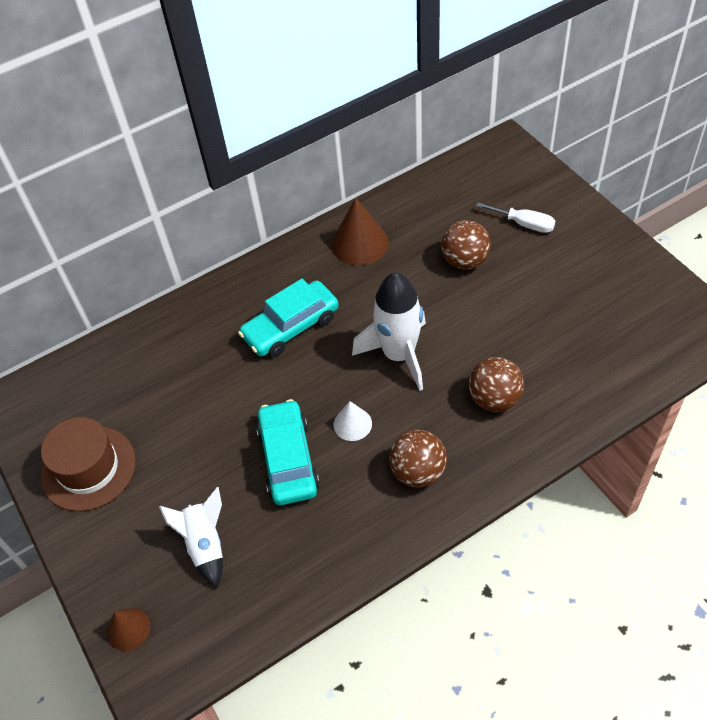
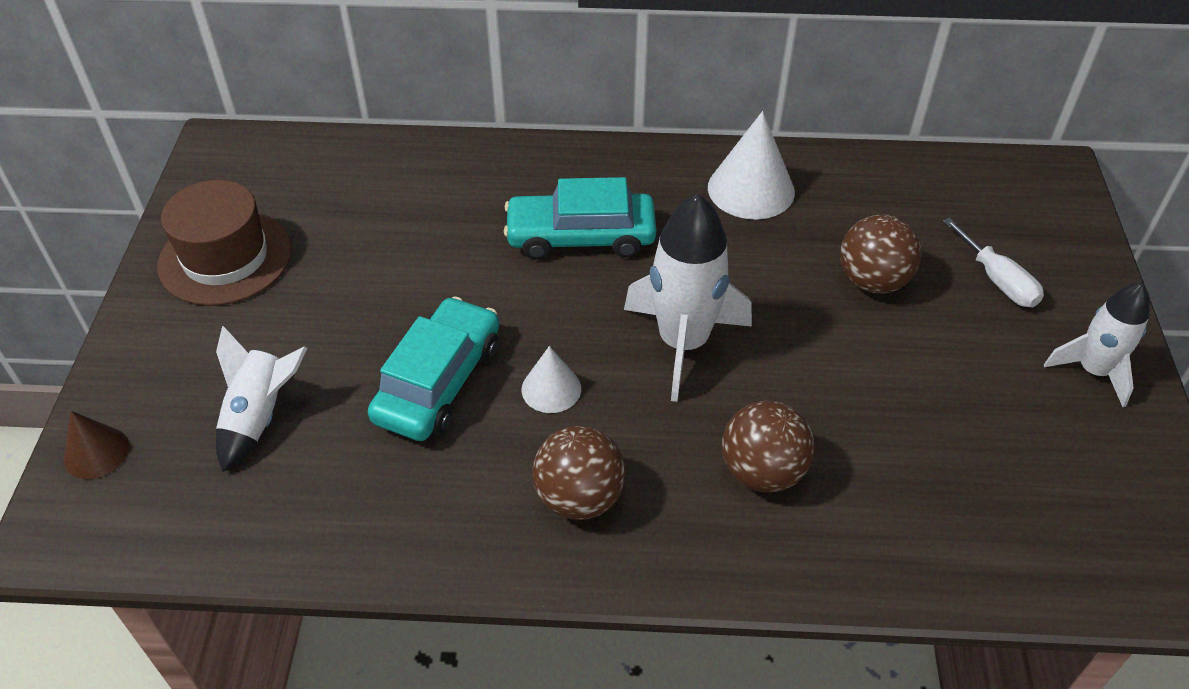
camera: 30 degrees right, 5 degrees down
brown cone [331,198,389,265] -> white cone [708,111,795,219]
none -> white rocket [1044,283,1150,407]

